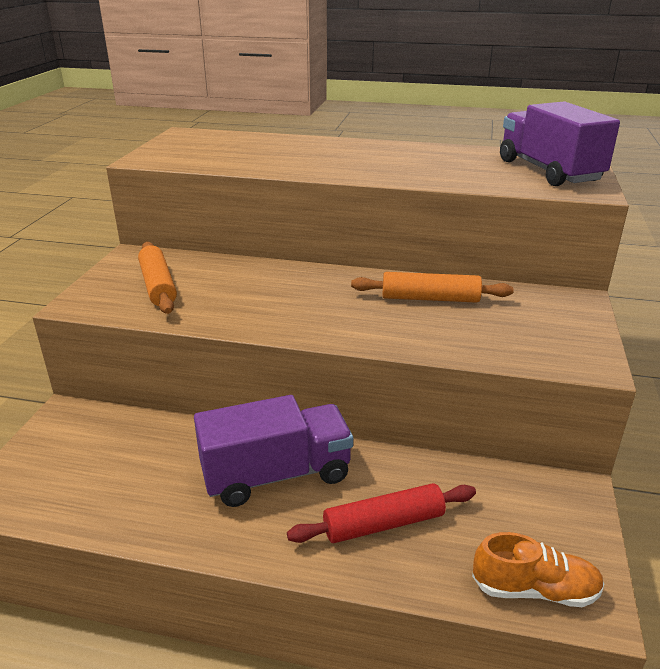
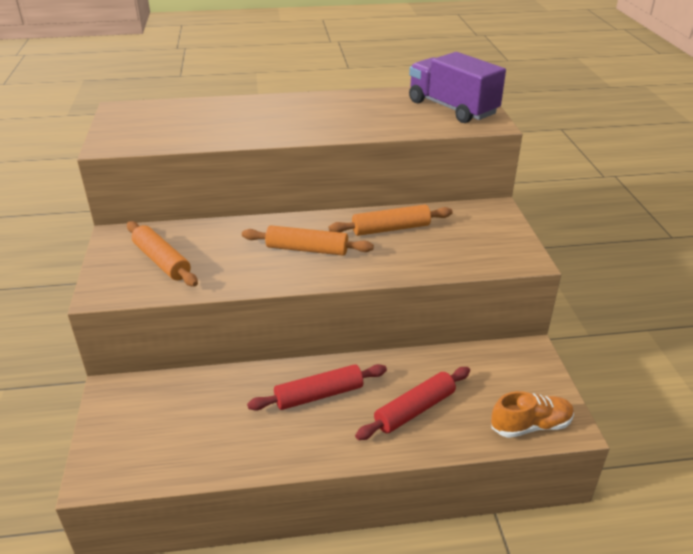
camera: 20 degrees left, 5 degrees up
purple truck [194,395,353,507] -> red rolling pin [247,364,387,411]
none -> orange rolling pin [242,225,374,256]

